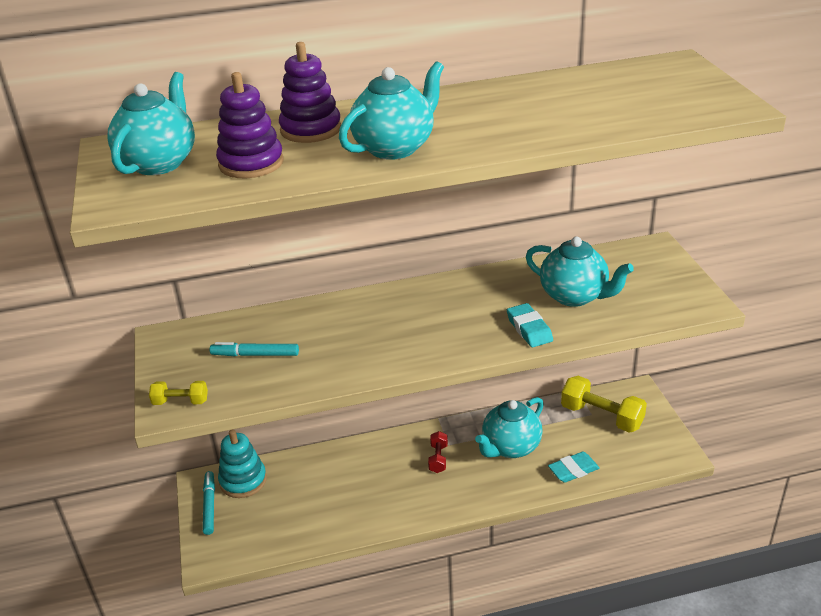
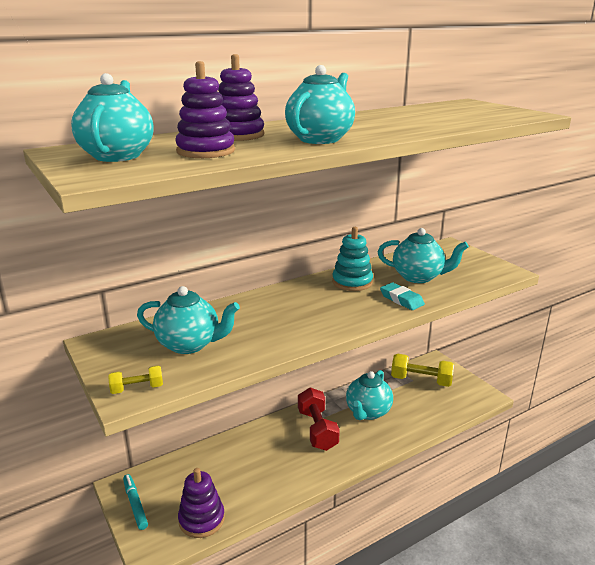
camera: 20 degrees left, 10 degrees down
turquoise marker [210,342,299,356] -> turquoise teapot [137,286,240,354]
turquoise stacking toy [218,429,267,498] -> turquoise stacking toy moved to [332,227,373,291]
red dumbbell [428,431,448,473] -> red dumbbell [298,387,340,451], size x1.93
turquoise eraser [548,452,600,483] -> none
none -> purple stacking toy [178,468,225,538]

